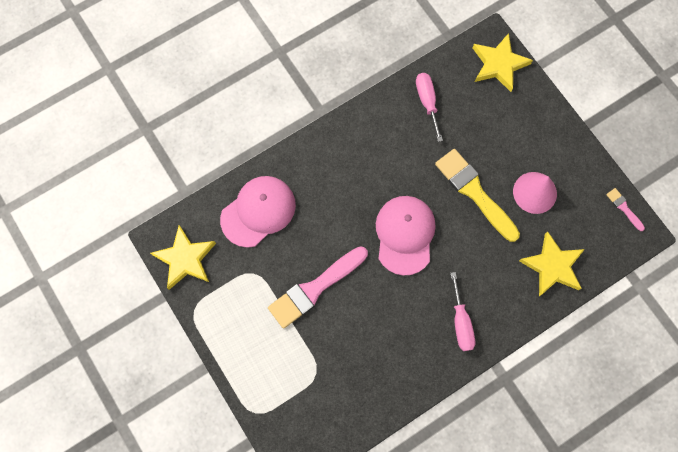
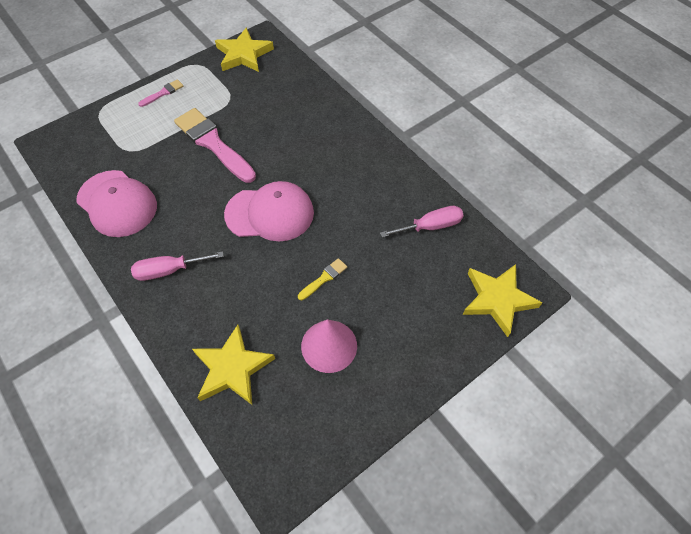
camera: 85 degrees right, 15 degrees down
pink cap [220,176,296,248] -> pink cap moved to [76,170,157,237]
yellow brush [435,149,520,242] -> yellow brush [298,258,347,300], size x0.45
pink brush [606,188,645,231] -> pink brush moved to [138,79,184,107]

